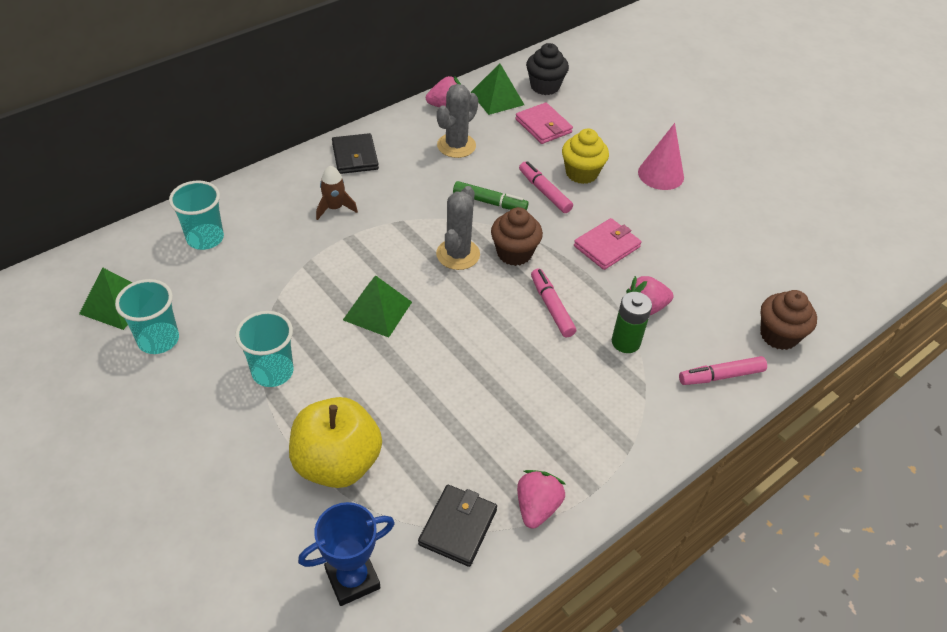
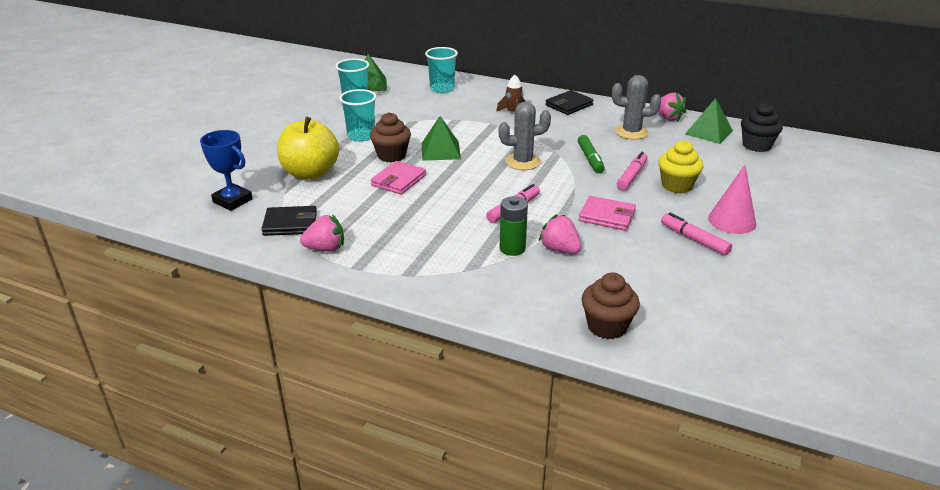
camera: 65 degrees right, 15 degrees down
brown cupcake [491,207,543,266] -> brown cupcake moved to [370,112,411,162]
pink wallet [515,103,573,144] -> pink wallet moved to [371,161,426,195]
pink marker [679,356,767,385] -> pink marker moved to [661,213,732,256]

